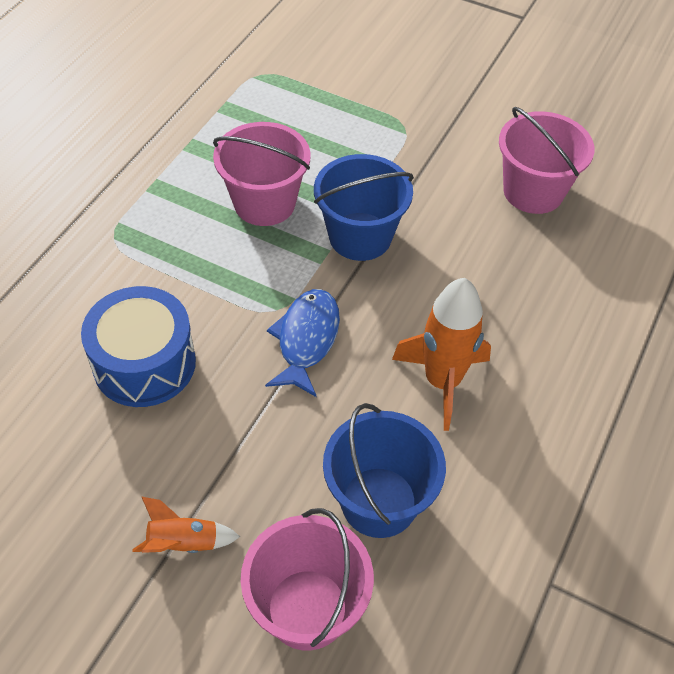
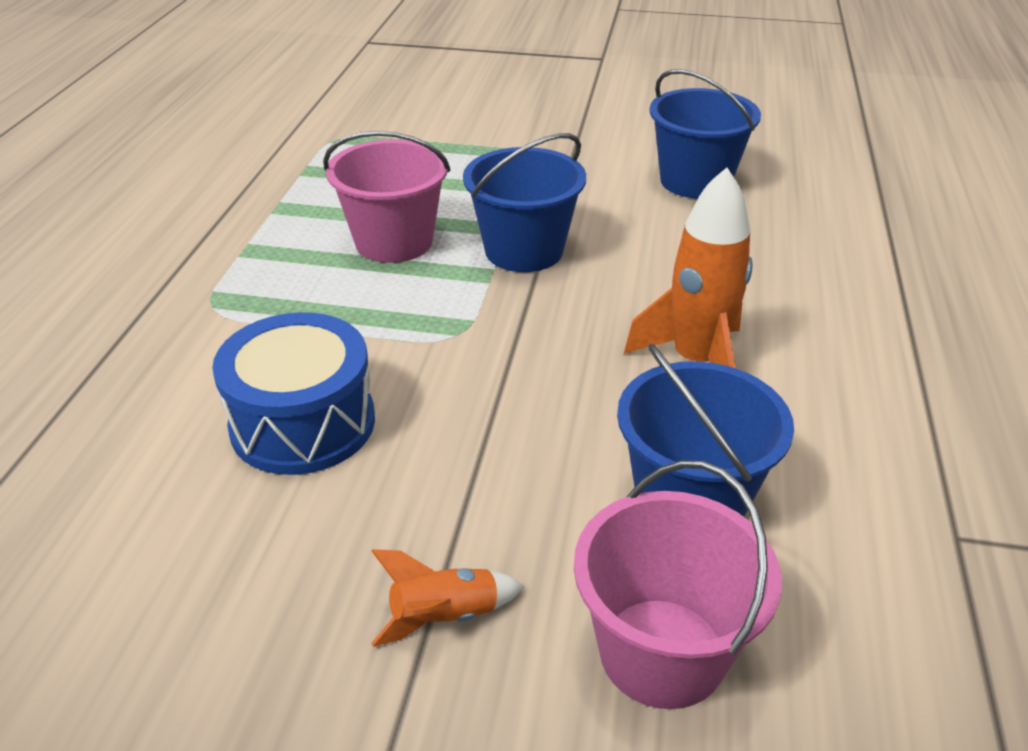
camera: 15 degrees left, 15 degrees down
blue fish [265,289,340,397] -> none
pink bucket [499,107,595,214] -> blue bucket [649,69,761,199]

